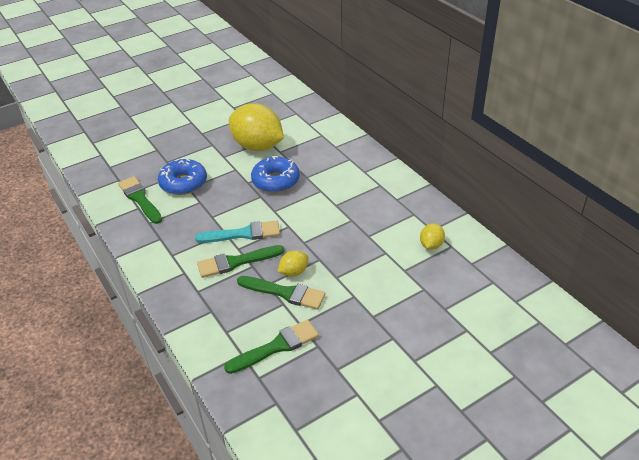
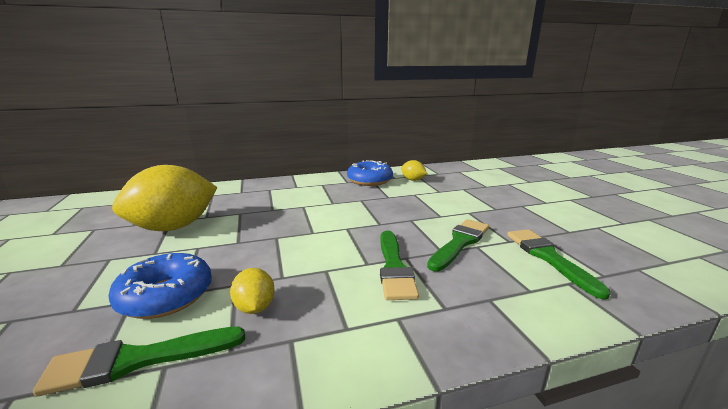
camera: 75 degrees left, 20 degrees down
turquoise brush [195,221,280,243] -> none
blue donut [251,156,300,193] -> blue donut moved to [347,160,393,186]
yellow lemon [278,250,309,276] -> yellow lemon moved to [230,268,275,314]

